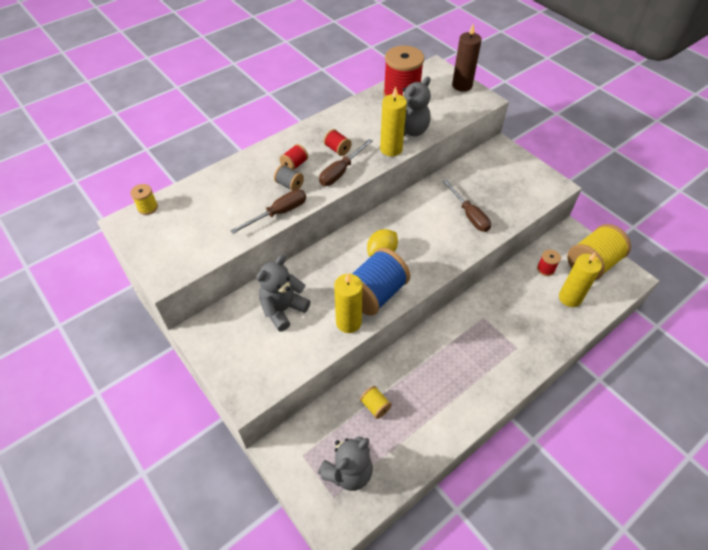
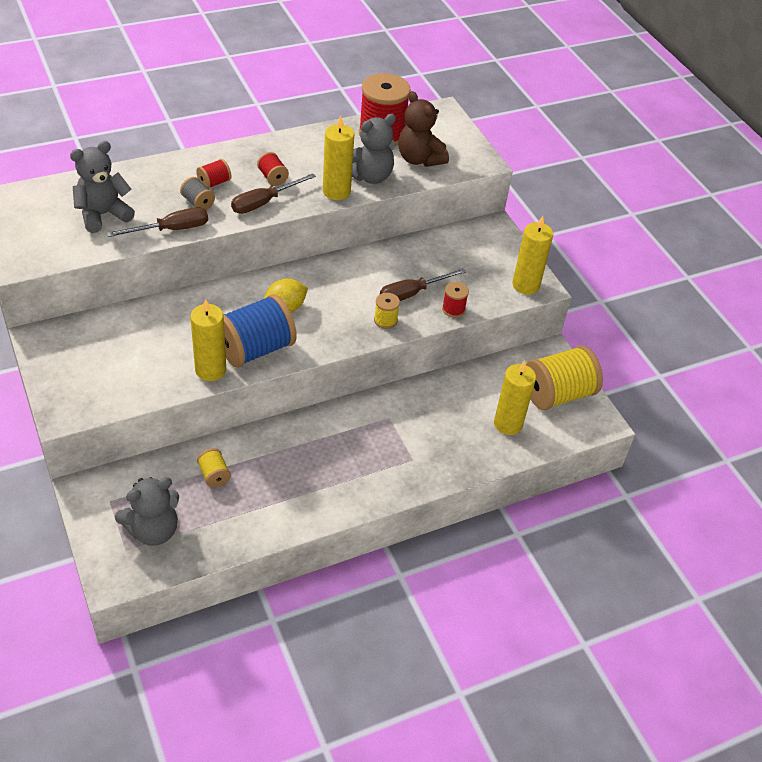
camera: 10 degrees right, 5 degrees down
yellow spool [130,184,158,215] -> yellow spool moved to [374,293,400,329]
grey teddy bear [256,255,311,331] -> grey teddy bear moved to [70,141,135,233]
brown screwdriver [443,180,491,232] -> brown screwdriver turned 75 degrees clockwise [380,268,466,301]
brown candle [452,24,482,92] -> none
red spool [537,249,561,276] -> red spool moved to [442,282,469,318]
none -> brown teddy bear [398,91,449,167]
none -> yellow candle [512,216,553,295]

